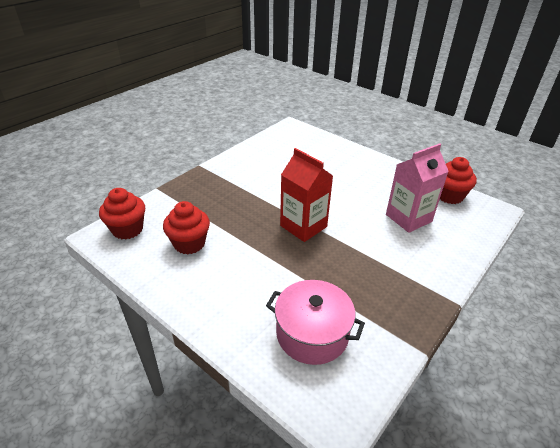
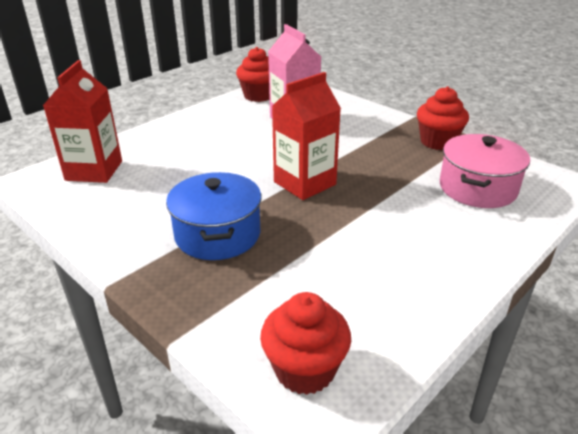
camera: 85 degrees left, 5 degrees down
red cupcake [163,201,210,254] -> red cupcake moved to [417,86,469,150]
none -> red carton [43,60,122,183]
none -> blue pot [166,172,262,260]

